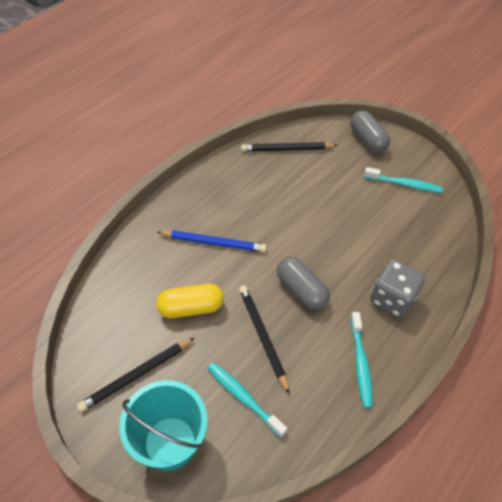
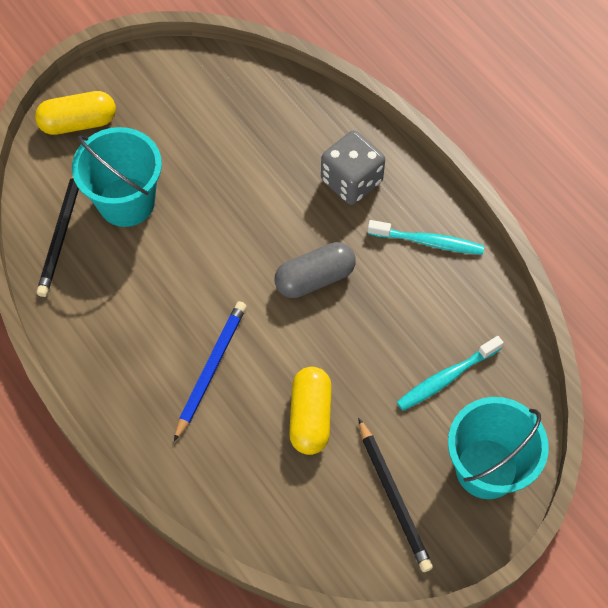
camera: 75 degrees left, 10 degrees up
black pencil [239,285,290,394] -> none
grey capsule [350,110,390,153] -> yellow capsule [35,91,116,135]
turquoise toothbrush [364,167,443,193] -> none
none -> turquoise bucket [72,127,162,227]

